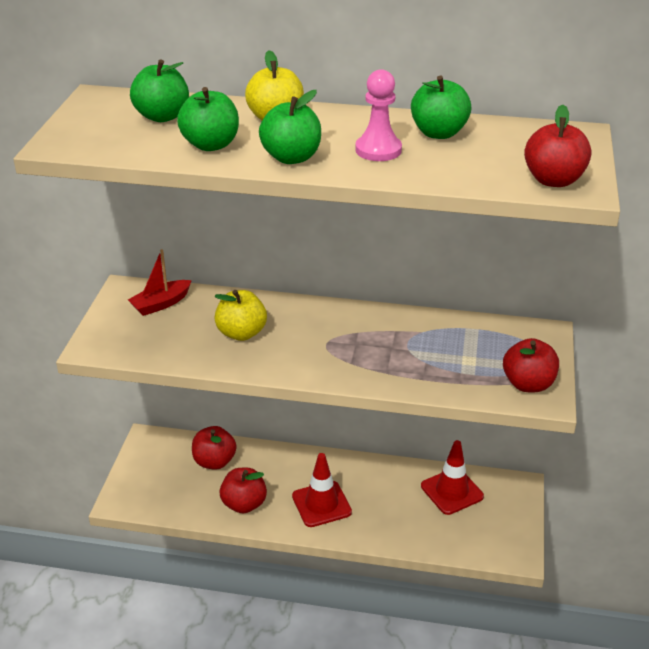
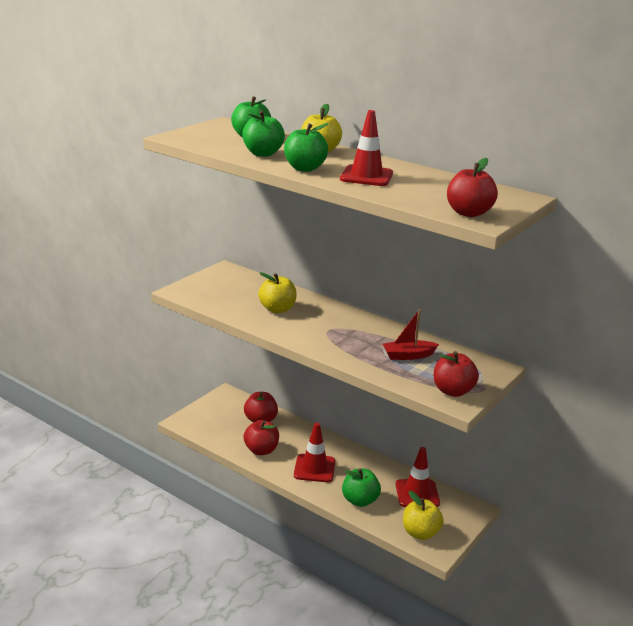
camera: 25 degrees right, 10 degrees down
red boat [128,249,192,316] -> red boat moved to [383,309,439,360]
pink pawn [355,69,402,161] -> red traffic cone [340,110,393,186]
green apple [411,76,472,139] -> green apple moved to [342,469,381,507]
none -> yellow apple [403,491,444,540]

